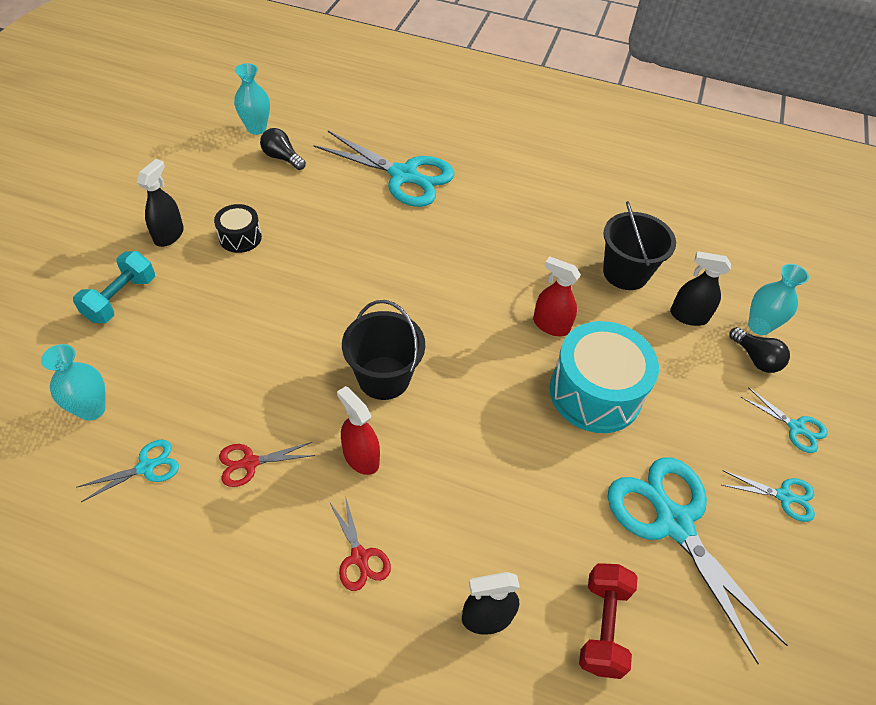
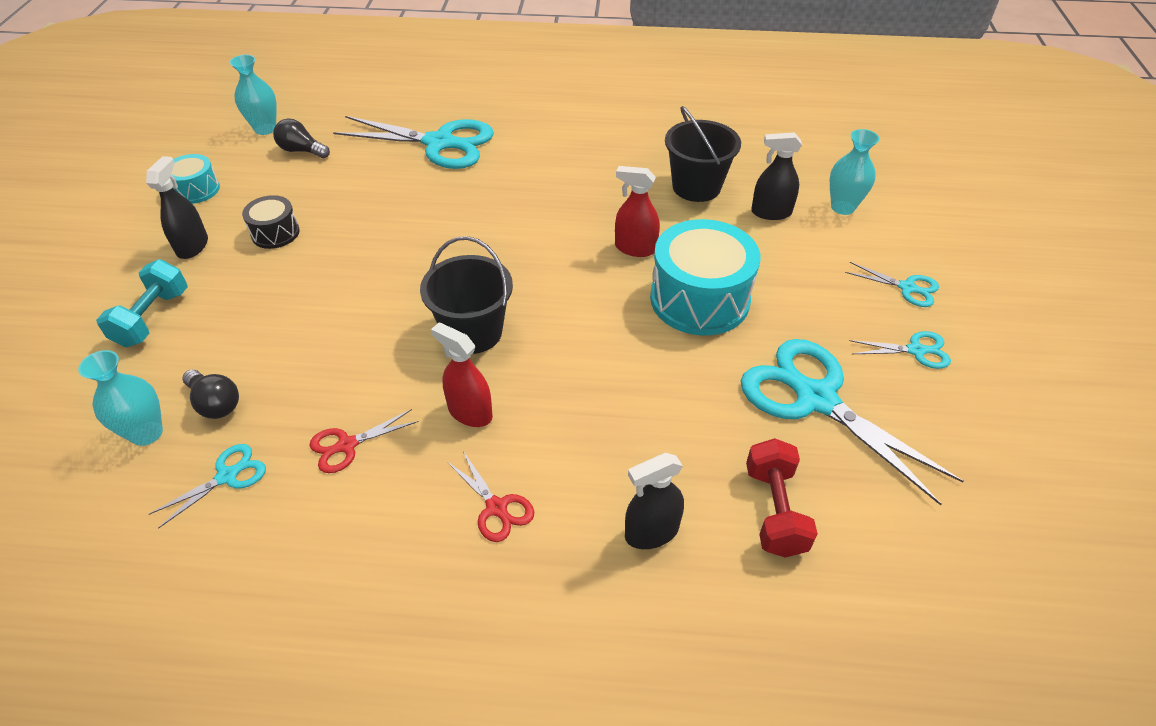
camera: 10 degrees left, 5 degrees down
black light bulb [729,327,790,373] -> black light bulb moved to [183,370,239,419]
none -> turquoise drum [171,154,220,204]

